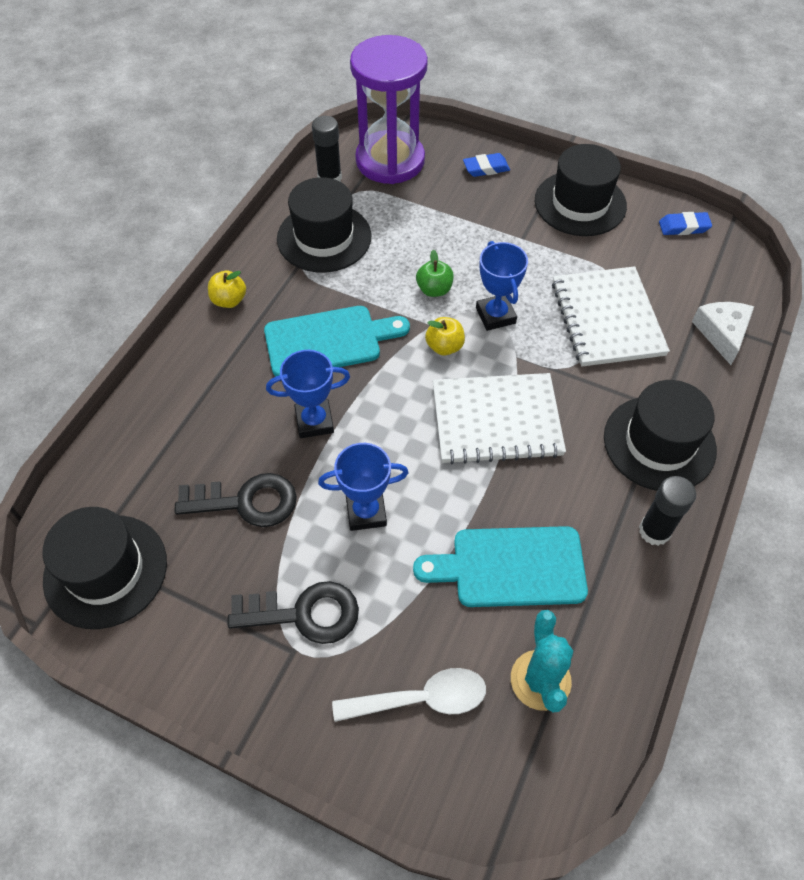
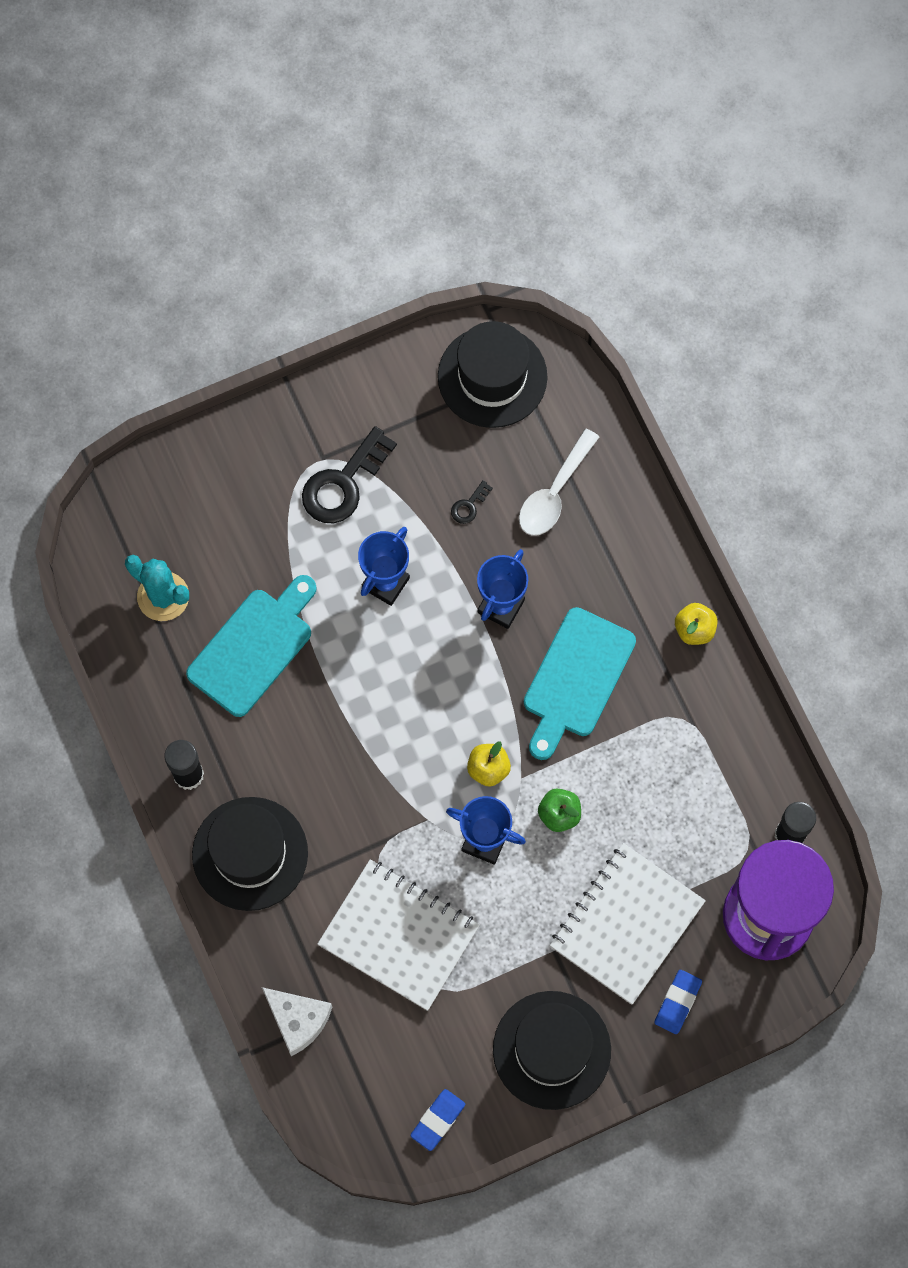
camera: 130 degrees right, 15 degrees up
black key [174,473,297,527] -> black key [451,480,493,524], size x0.44
black hat [277,177,371,272] -> none
white spoon [332,668,486,722] -> white spoon moved to [519,429,599,536]
white notebook [433,373,566,464] -> white notebook moved to [550,843,706,1005]

